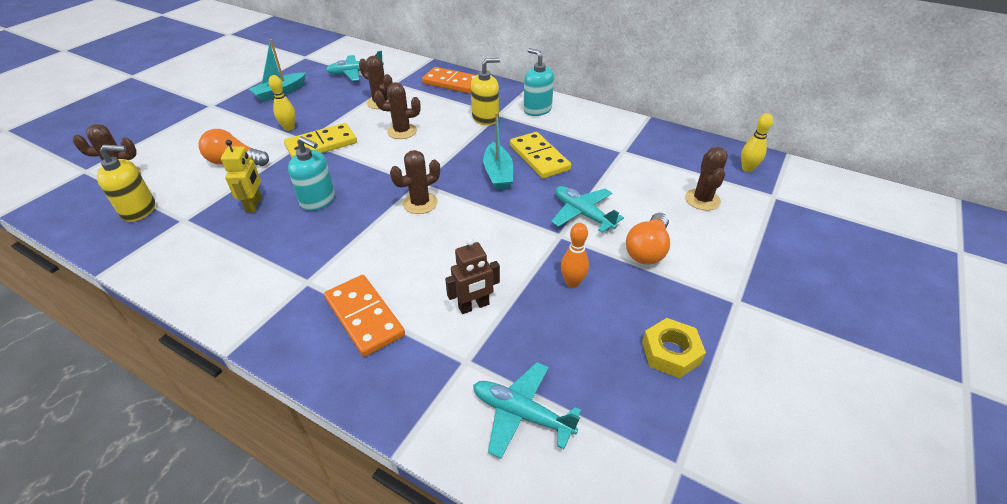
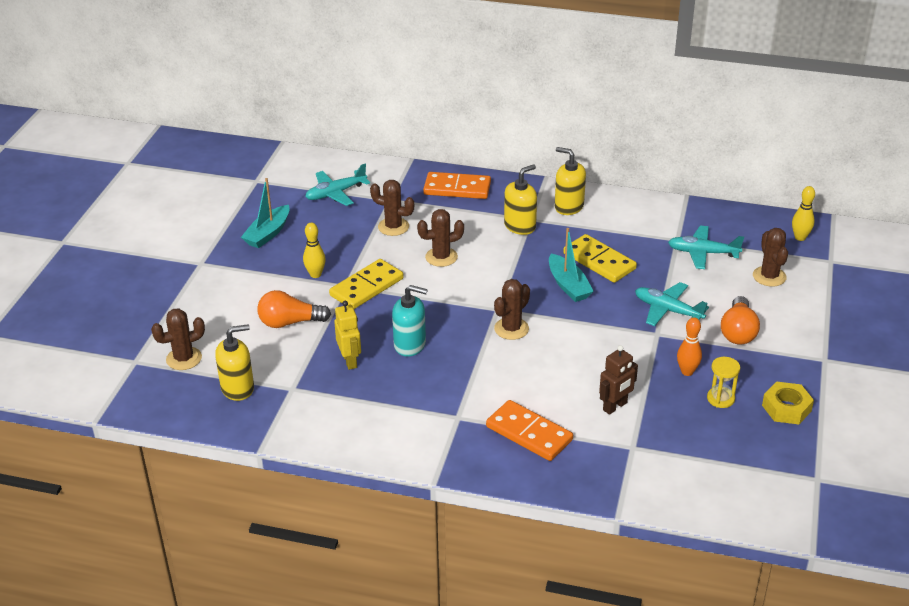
camera: 15 degrees left, 5 degrees down
turquoise plane [473,362,581,459] -> turquoise plane moved to [668,225,744,269]
turquoise soap dispenser [523,48,554,116] -> yellow soap dispenser [555,147,586,215]
none -> yellow hourglass [707,357,740,408]

